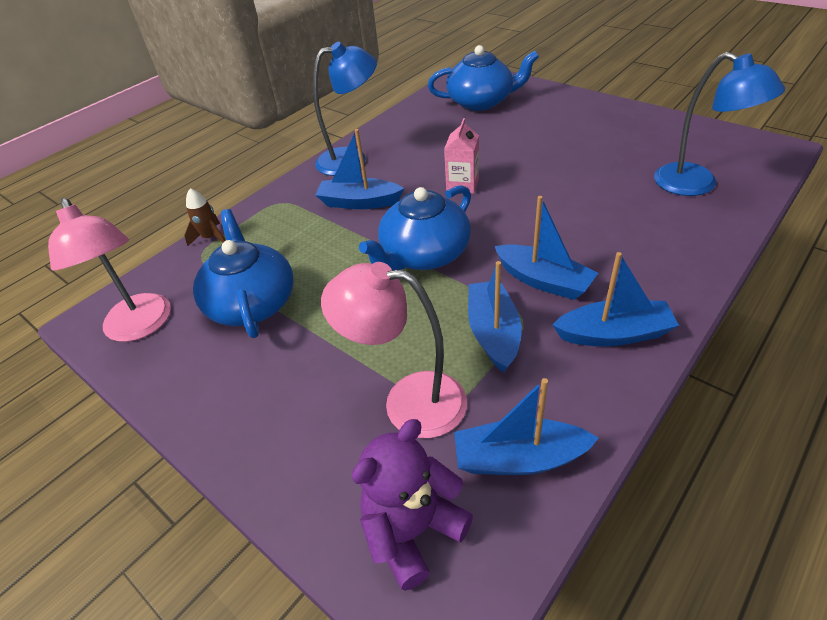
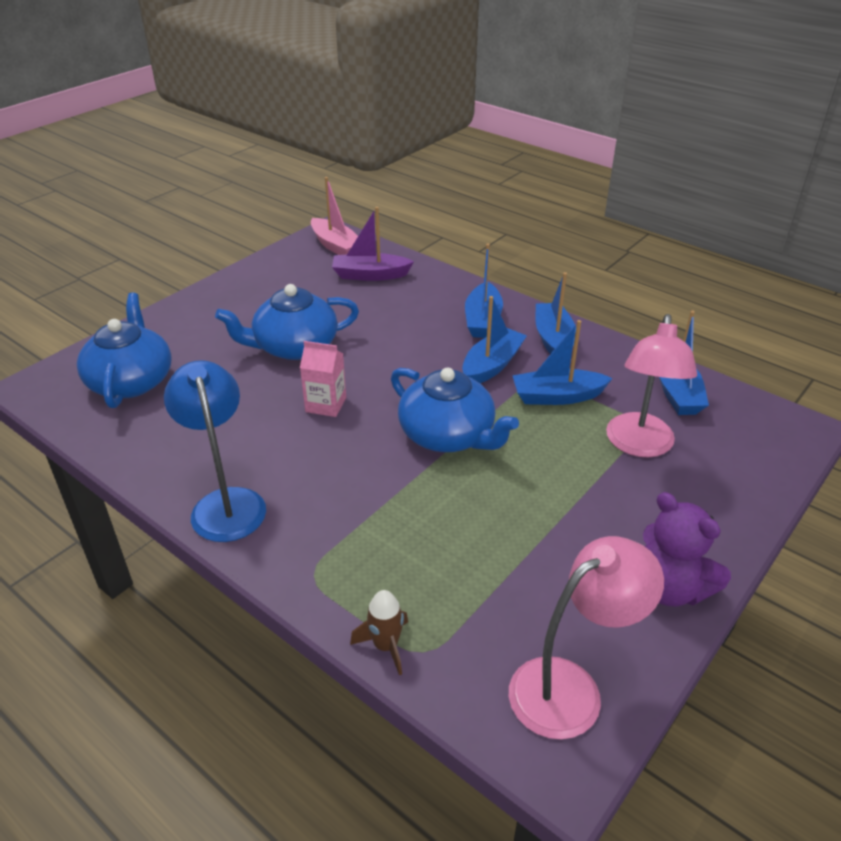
camera: 95 degrees left, 5 degrees down
blue teapot [193,209,294,338] -> blue teapot moved to [215,284,359,360]
blue boat [315,129,404,209] -> blue boat moved to [465,244,503,338]
purple teddy bear [352,419,473,591] -> purple teddy bear moved to [643,492,731,606]
blue lamp [654,52,785,196] -> purple boat [332,207,414,281]
none -> pink boat [311,177,358,255]

